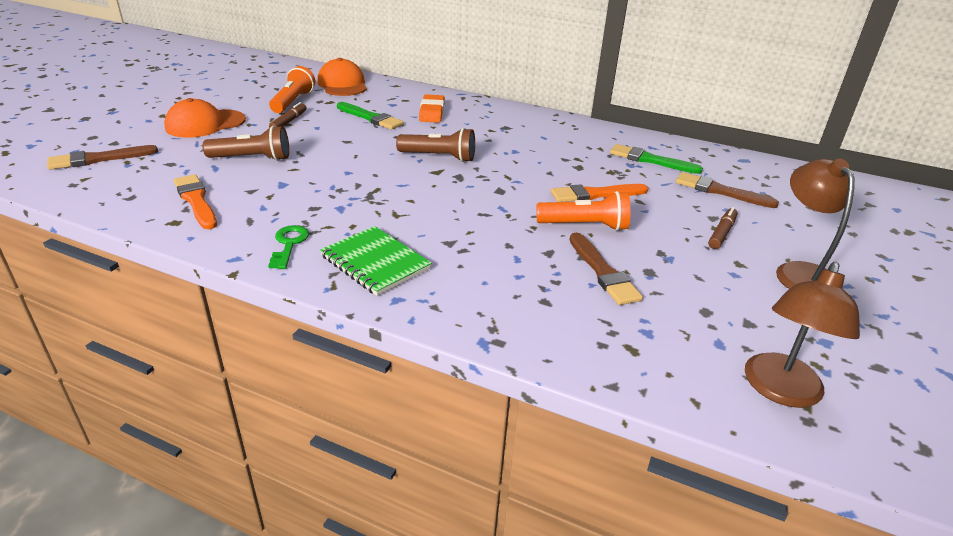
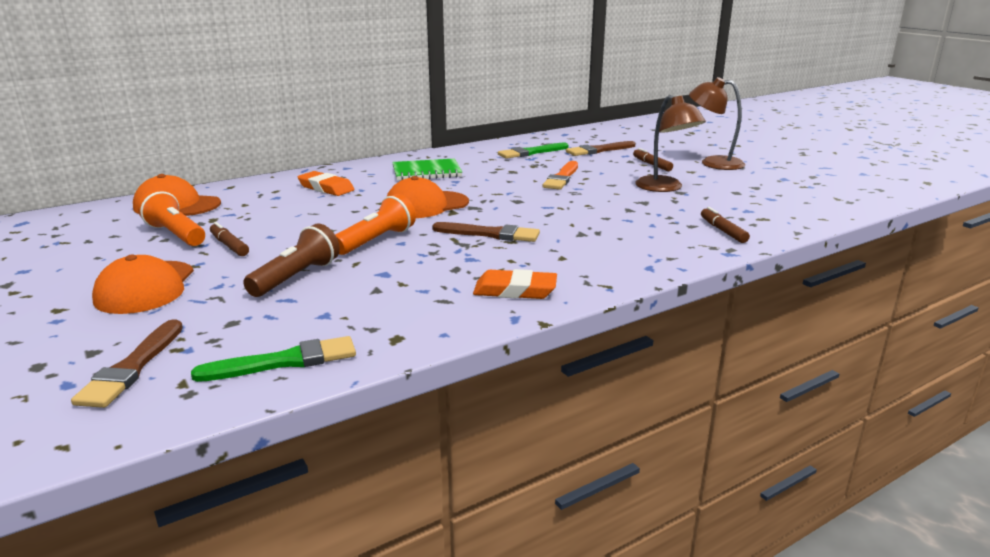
camera: 55 degrees left, 10 degrees down
orange brush [173,174,217,229] -> none
green key [268,225,309,269] -> orange eraser [473,269,557,299]
green notebook [320,226,432,296] -> green notebook moved to [392,158,462,180]
green brush [337,102,404,130] -> green brush moved to [191,336,356,382]
brown flashlight [396,128,475,162] -> orange cap [387,176,469,218]
orange flashlight [536,191,630,231] -> orange flashlight moved to [335,194,416,255]
brown brush [569,232,643,305] -> brown brush moved to [432,222,540,242]
brown lamp [745,262,860,408] -> brown lamp moved to [635,95,706,192]
none -> brown marker [701,207,750,243]

